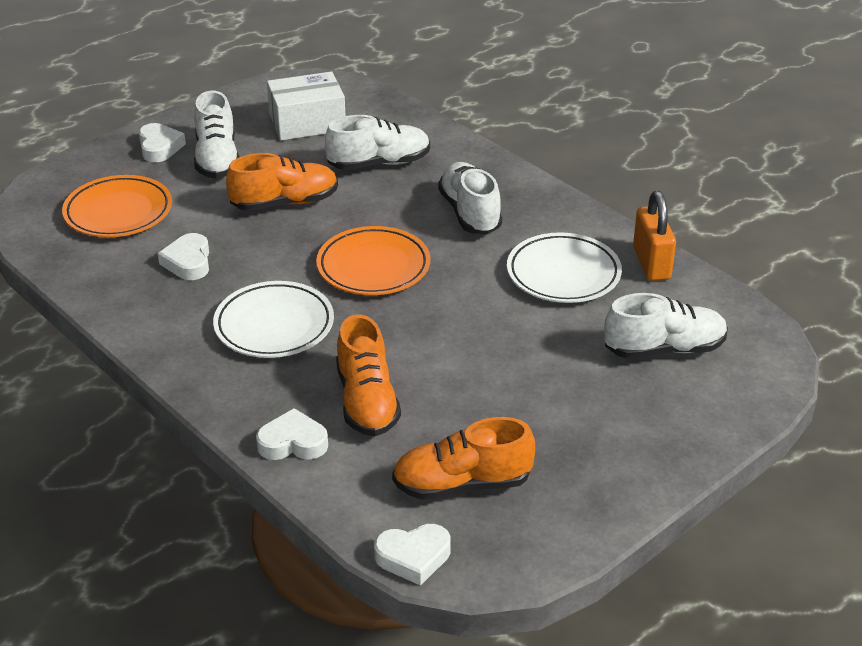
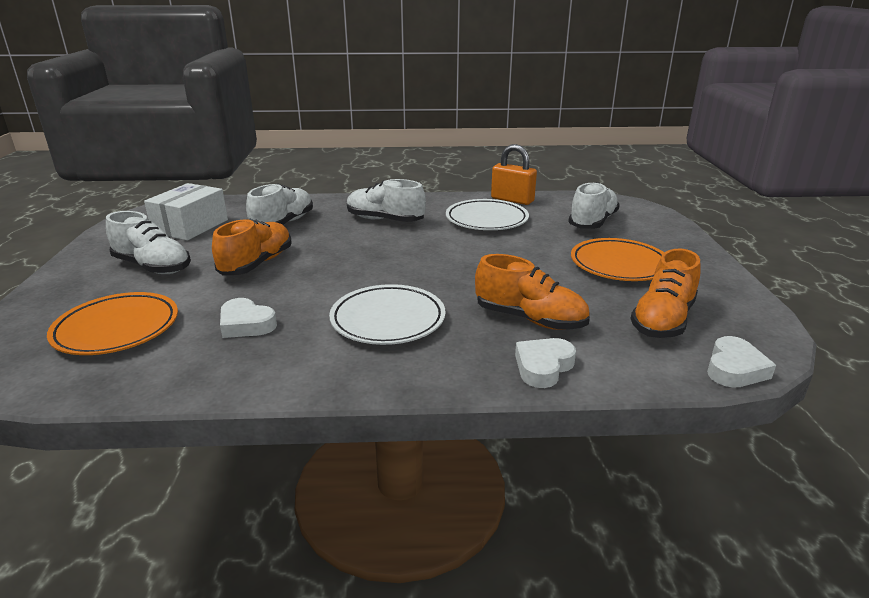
camera: 50 degrees left, 10 degrees down
white heart [139,123,186,162] -> none
orange plate [316,226,430,295] -> orange plate moved to [571,238,664,281]

